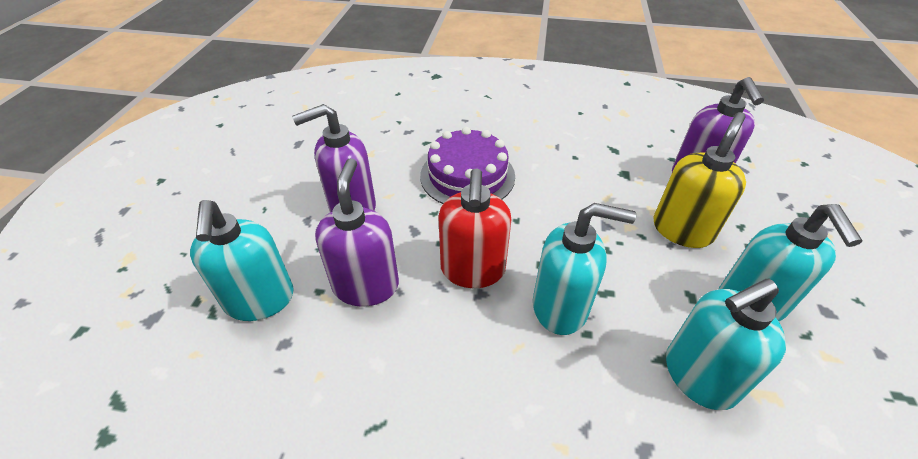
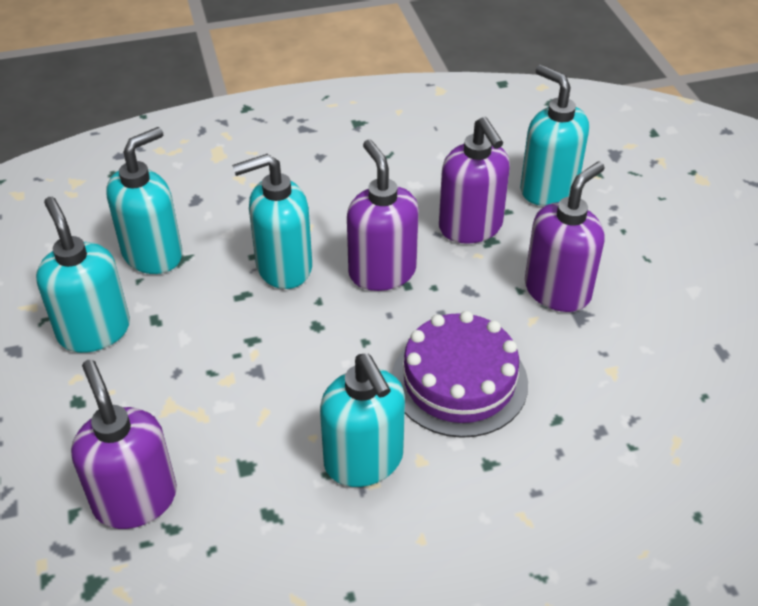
camera: 155 degrees right, 0 degrees up
red soap dispenser [438,168,512,288] -> purple soap dispenser [347,139,419,291]
yellow soap dispenser [653,112,746,248] -> none
none -> turquoise soap dispenser [320,354,405,487]

